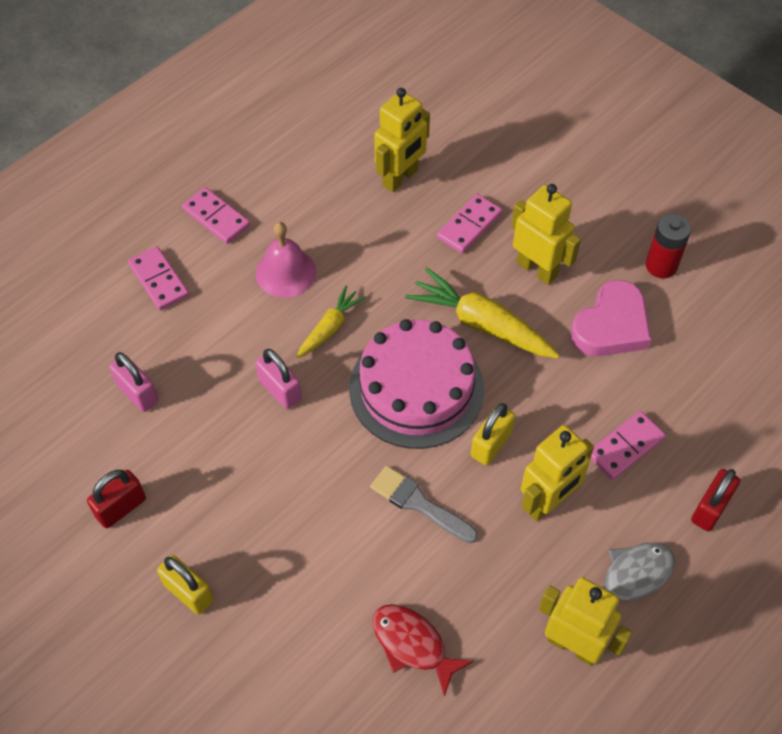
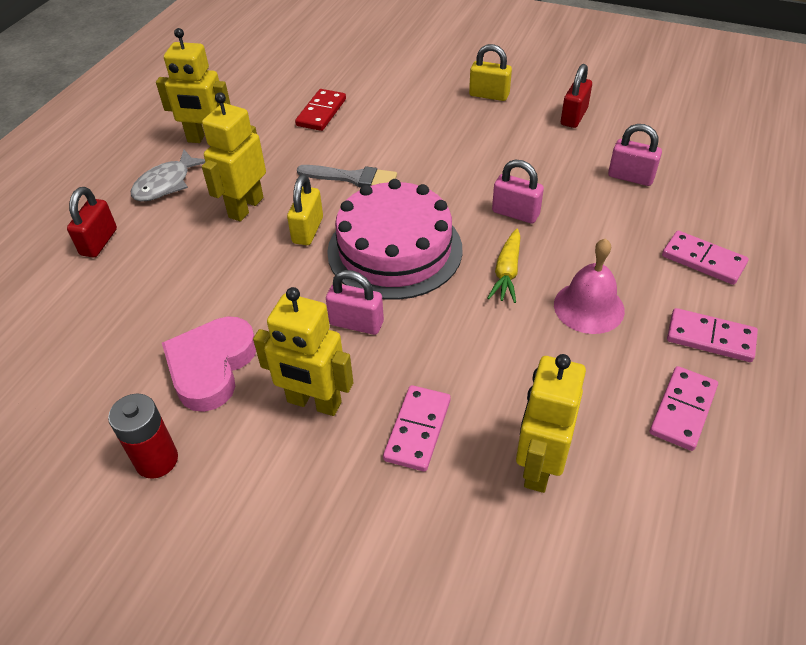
camera: 160 degrees right, 10 degrees down
red fish [373,604,473,697] -> red domino [295,89,346,131]
yellow carrot [405,267,560,358] -> pink padlock [326,270,384,335]
pink domino [590,411,666,480] -> pink domino moved to [650,366,718,451]

